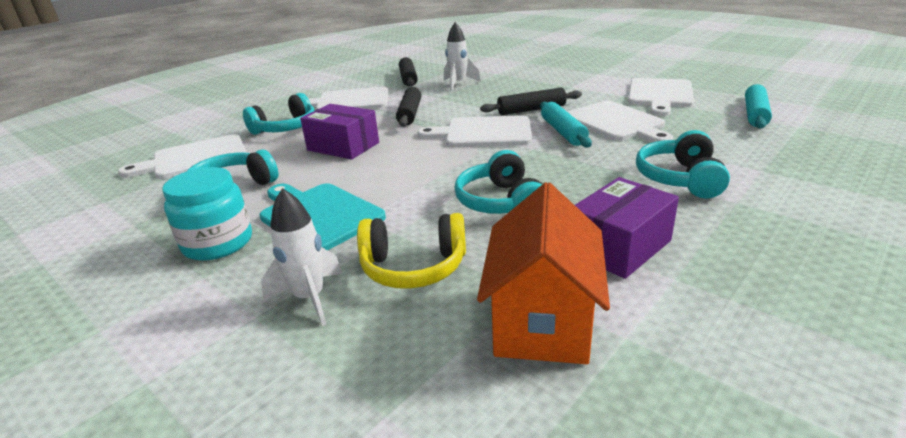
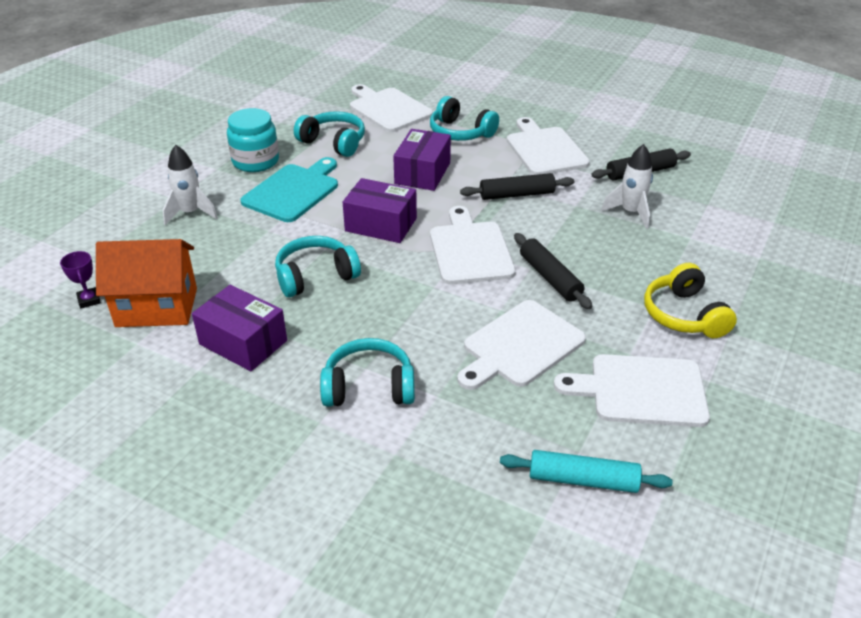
camera: 75 degrees right, 10 degrees up
yellow headphones [357,213,466,289] -> yellow headphones moved to [644,263,737,338]
turquoise rolling pin [540,102,592,147] -> none
none -> purple trophy [60,251,101,308]
none -> purple box [343,178,417,243]

